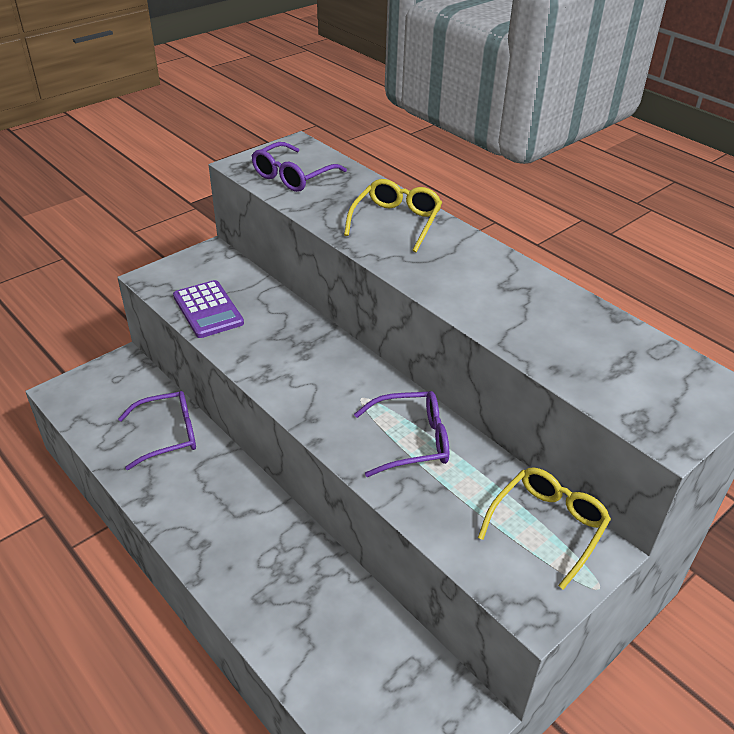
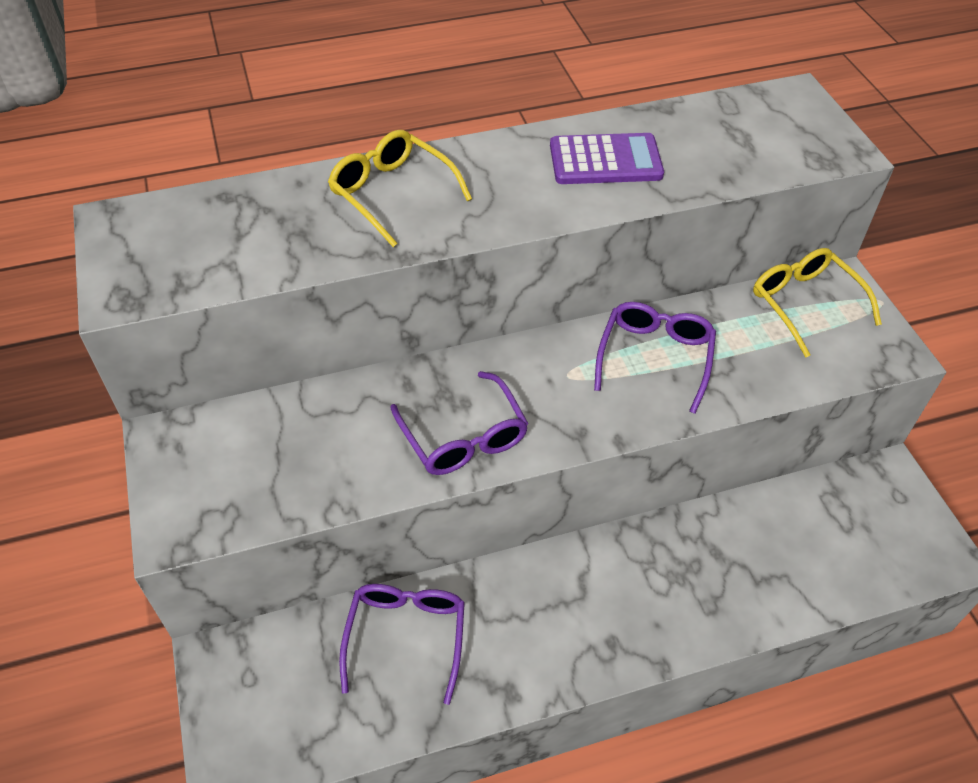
camera: 65 degrees left, 10 degrees up
purple calculator [173,280,244,338] -> purple calculator moved to [550,133,664,184]
purple glasses [252,142,347,192] -> purple glasses moved to [390,371,529,475]

